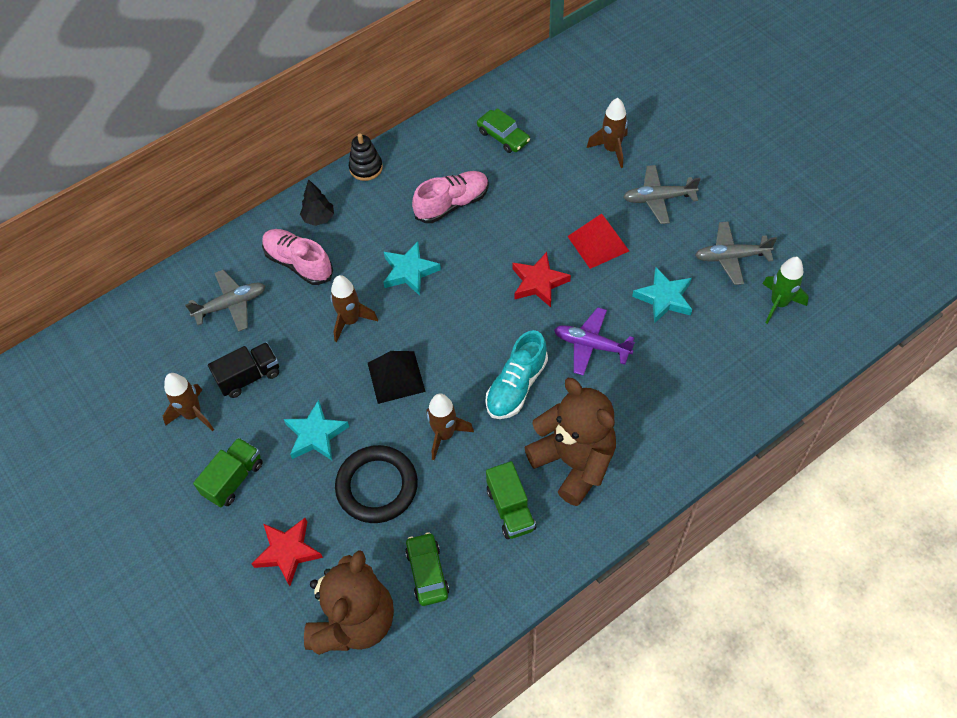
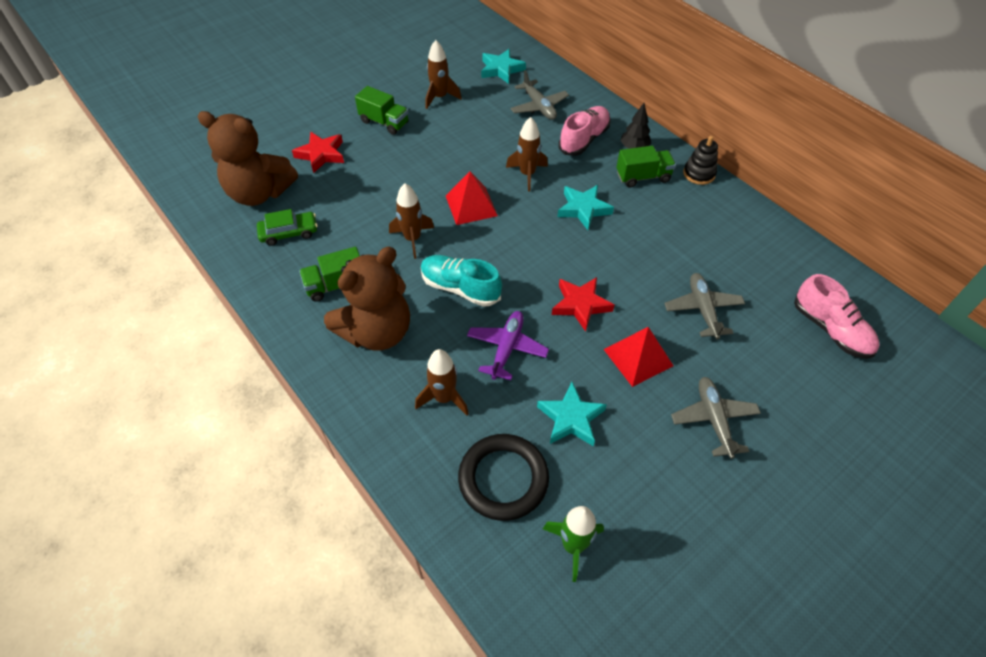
camera: 85 degrees right, 5 degrees down
black truck [208,342,279,398] -> none
turquoise star [284,400,349,460] -> turquoise star moved to [481,49,526,84]
black ring [335,445,418,523] -> black ring moved to [458,434,549,521]
black pyramid [368,351,426,404] -> red pyramid [446,171,498,225]
pink shoe [412,171,489,223] -> pink shoe moved to [794,274,880,359]
green car [477,108,530,153] -> none
brown rocket [587,98,628,168] -> brown rocket moved to [415,349,469,416]
grey plane [695,222,777,285] -> grey plane moved to [664,273,745,339]
none -> green truck [616,146,676,187]

